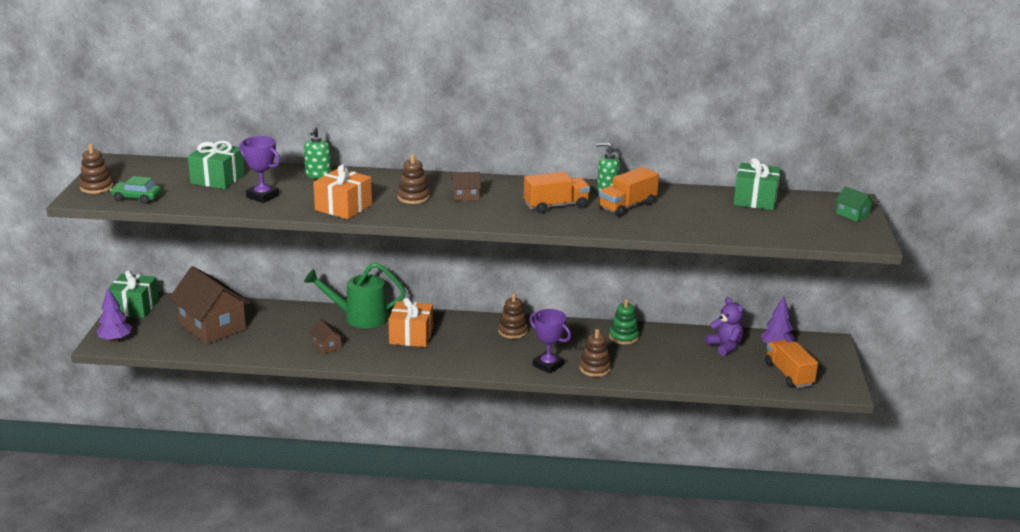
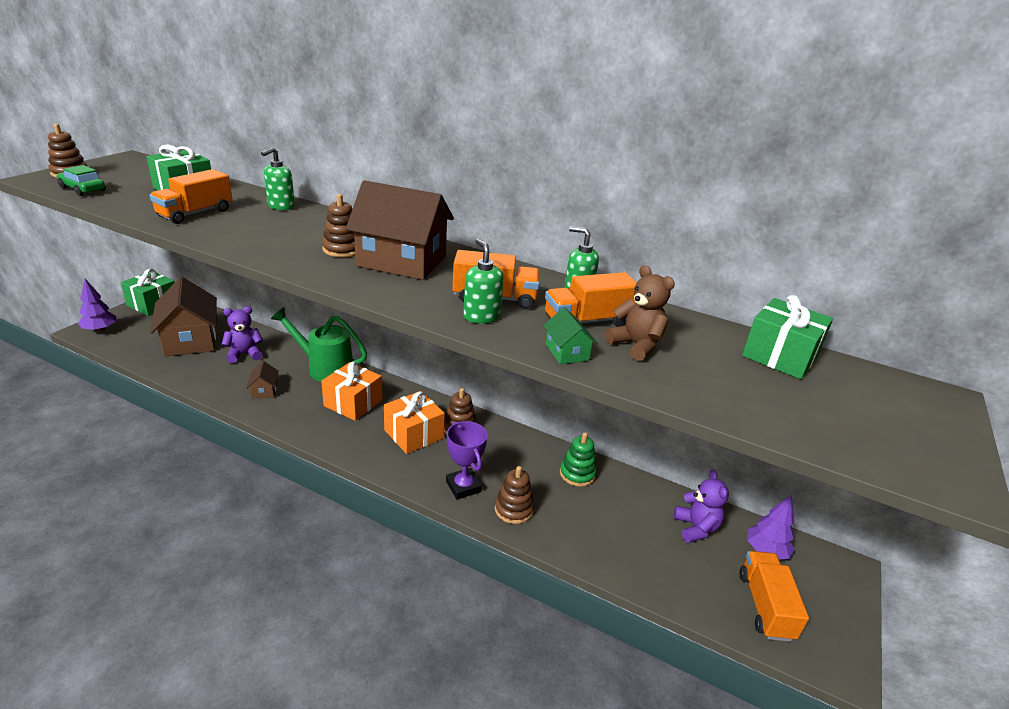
camera: 20 degrees right, 5 degrees up
purple trophy [239,136,280,203] -> orange truck [150,169,232,224]
orange gift [313,164,372,219] -> orange gift moved to [384,391,445,454]
brown house [451,172,481,201] -> brown house [346,180,454,280], size x2.32
green house [835,186,874,222] -> green house moved to [543,307,597,364]
none -> purple teddy bear [222,306,263,363]
none -> green soap dispenser [463,239,504,324]
none -> brown teddy bear [605,265,675,361]

